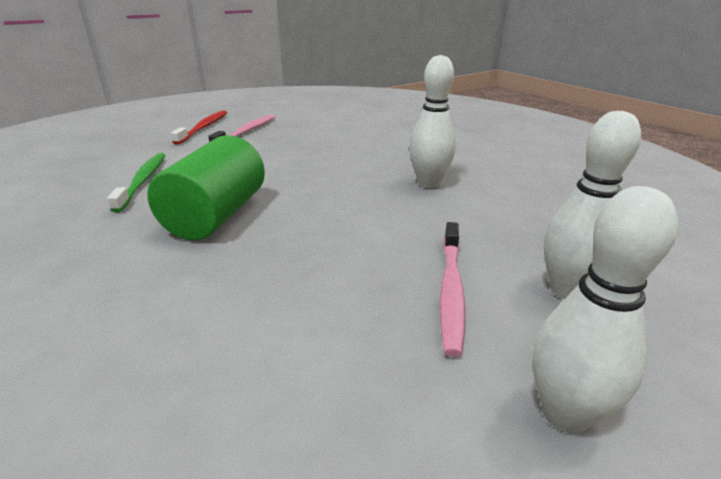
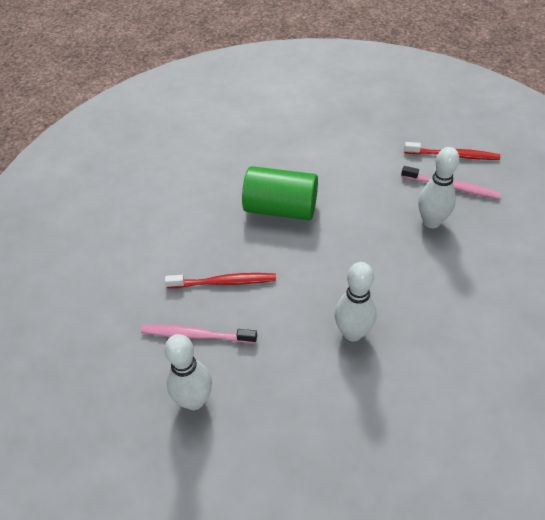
camera: 90 degrees right, 20 degrees up
green toothbrush [107,153,166,213] -> none
white bowling pin [532,186,678,433] -> white bowling pin moved to [418,147,460,228]
none -> red toothbrush [165,273,276,288]

